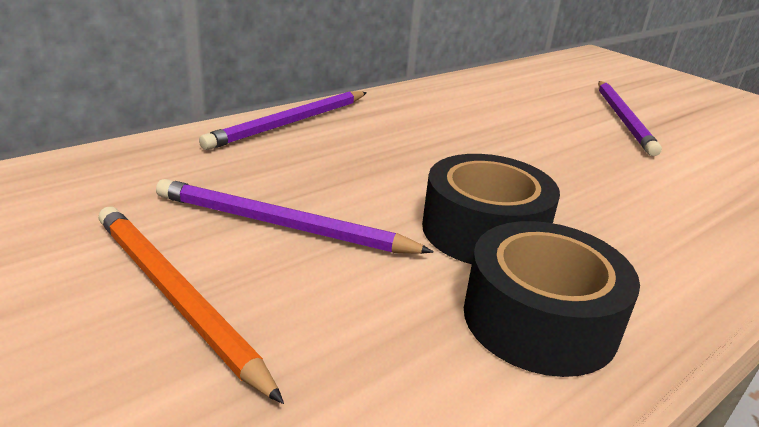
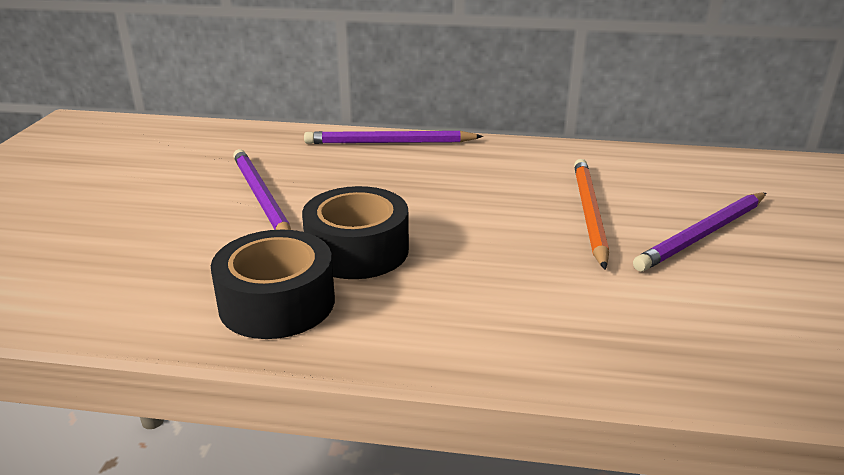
camera: 50 degrees right, 0 degrees up
orange pencil [99,207,284,404] -> orange pencil moved to [574,159,609,269]

